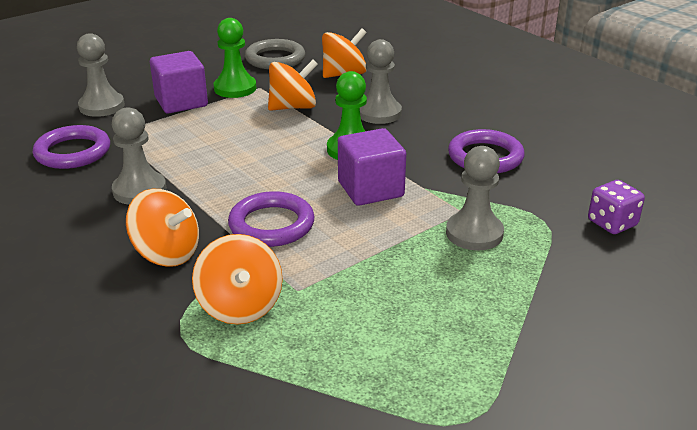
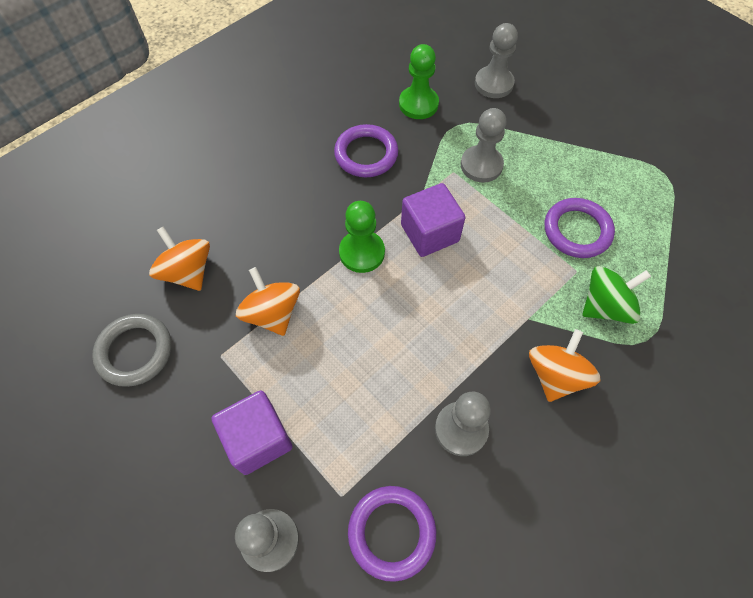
camera: 95 degrees left, 30 degrees up
orange spinning top [192,234,283,324] -> green spinning top [583,266,651,324]
green pawn [213,18,256,98] -> green pawn moved to [399,44,439,119]
purple ring [228,191,315,247] -> purple ring moved to [545,198,615,258]
grey pawn [360,39,402,124] -> grey pawn moved to [475,23,518,98]
purple dice [588,180,645,234] -> none

